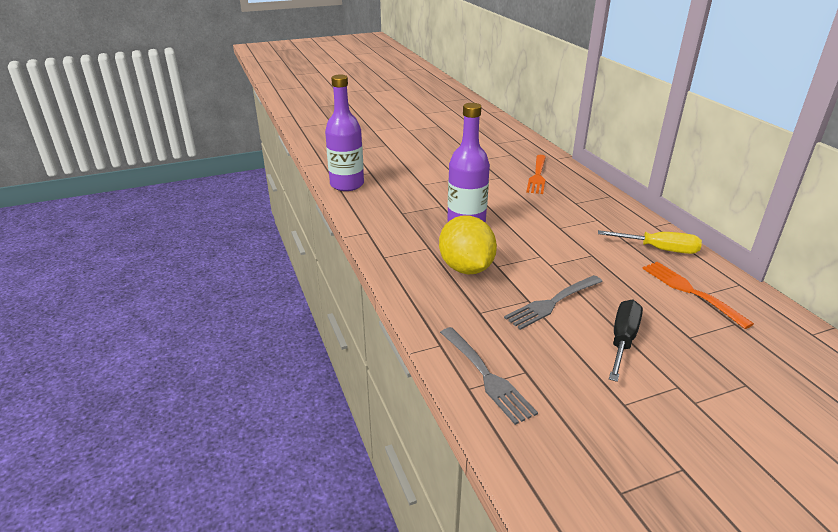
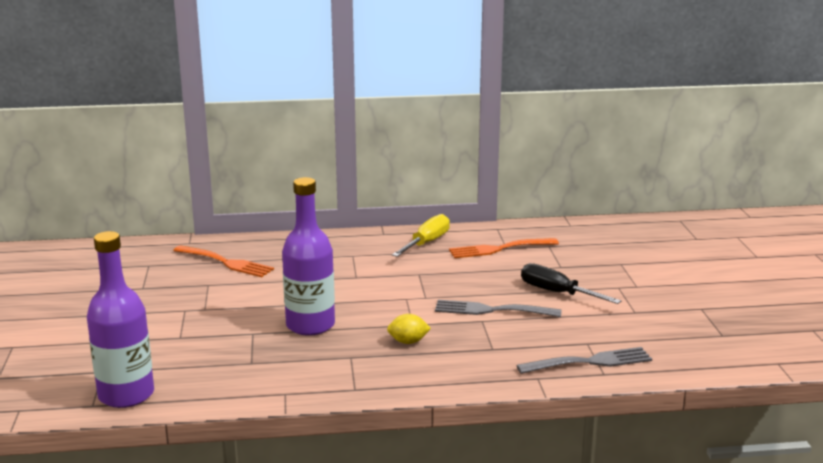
camera: 75 degrees left, 10 degrees down
yellow lemon [439,216,497,274] -> yellow lemon [387,314,431,344], size x0.46
grey fork [504,275,603,330] -> grey fork turned 120 degrees clockwise [435,300,561,317]

